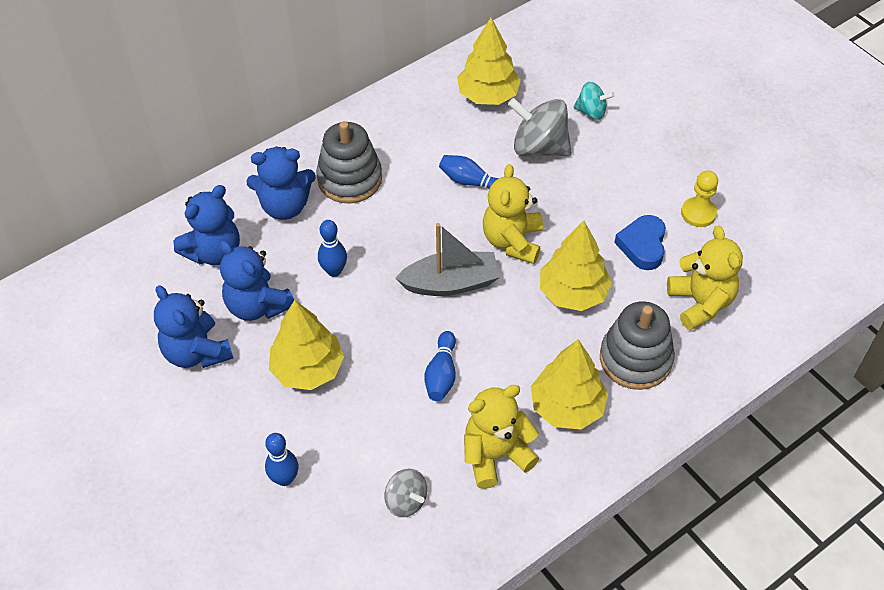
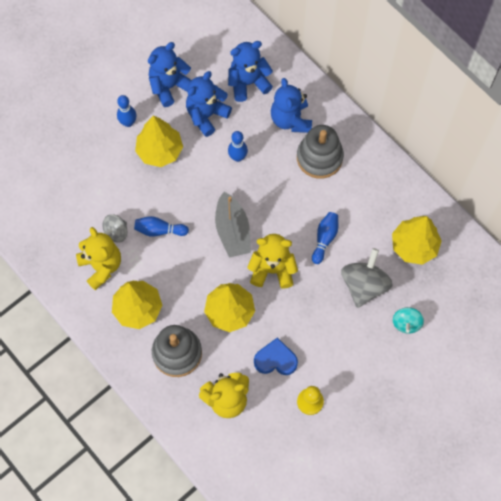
camera: 85 degrees right, 15 degrees up
blue teddy bear [173,185,240,265] -> blue teddy bear turned 120 degrees clockwise [228,41,273,102]
blue bowling pin [265,433,299,486] -> blue bowling pin moved to [117,95,137,127]
grey spinning top [384,469,427,517] -> grey spinning top moved to [102,214,127,243]

